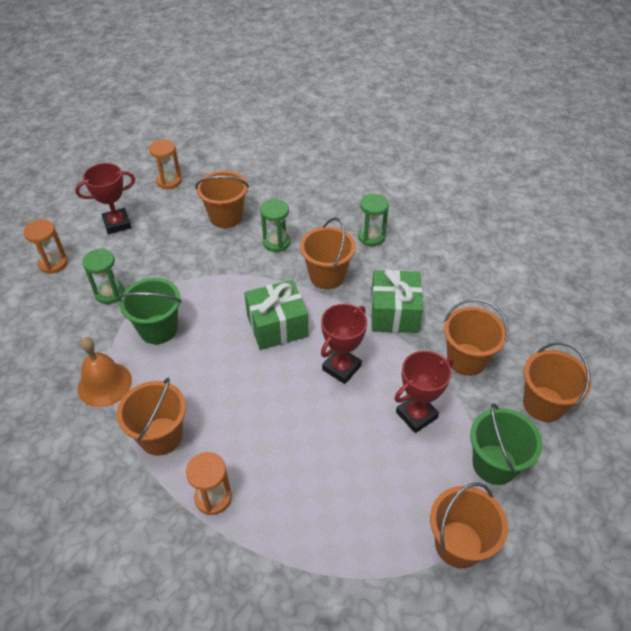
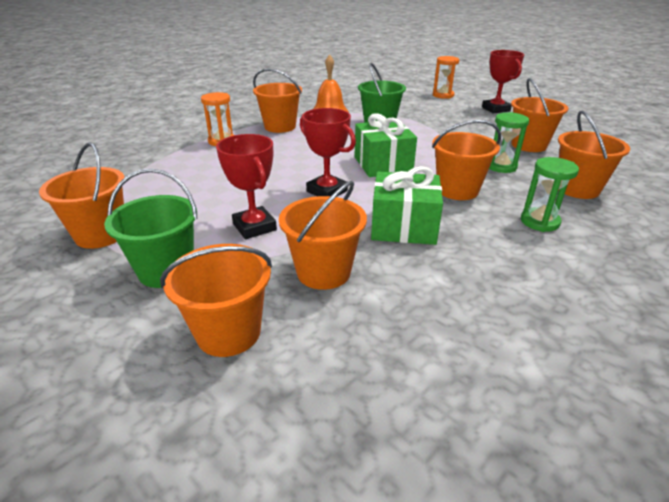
camera: 95 degrees right, 15 degrees down
green hourglass [82,248,125,304] -> none
orange hourglass [149,139,182,189] -> none
none -> orange bucket [558,110,630,199]

